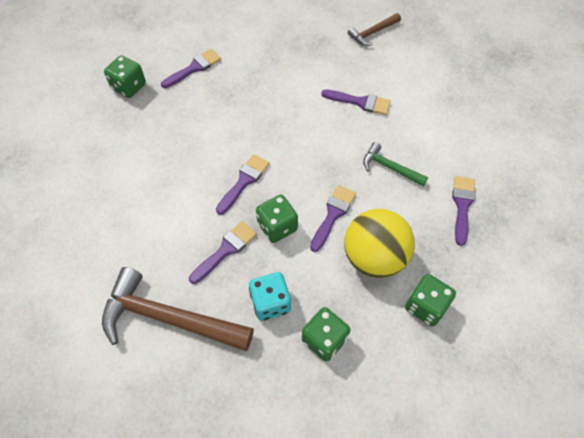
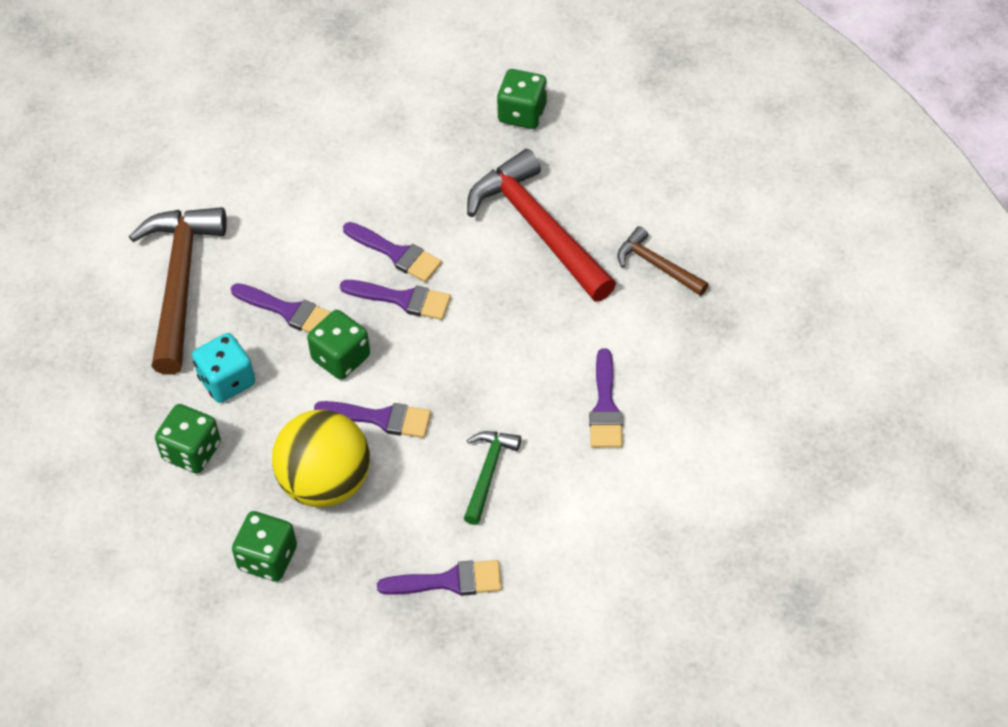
camera: 75 degrees right, 5 degrees down
purple brush [161,49,221,88] -> purple brush moved to [343,222,442,282]
brown hammer [347,13,401,46] -> brown hammer moved to [617,226,709,296]
none -> red hammer [467,149,616,302]

